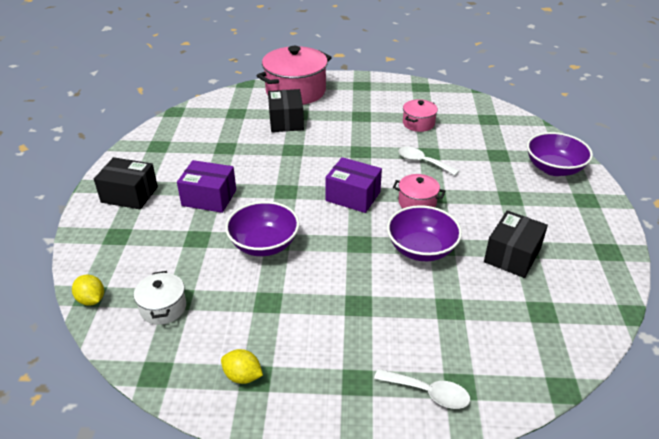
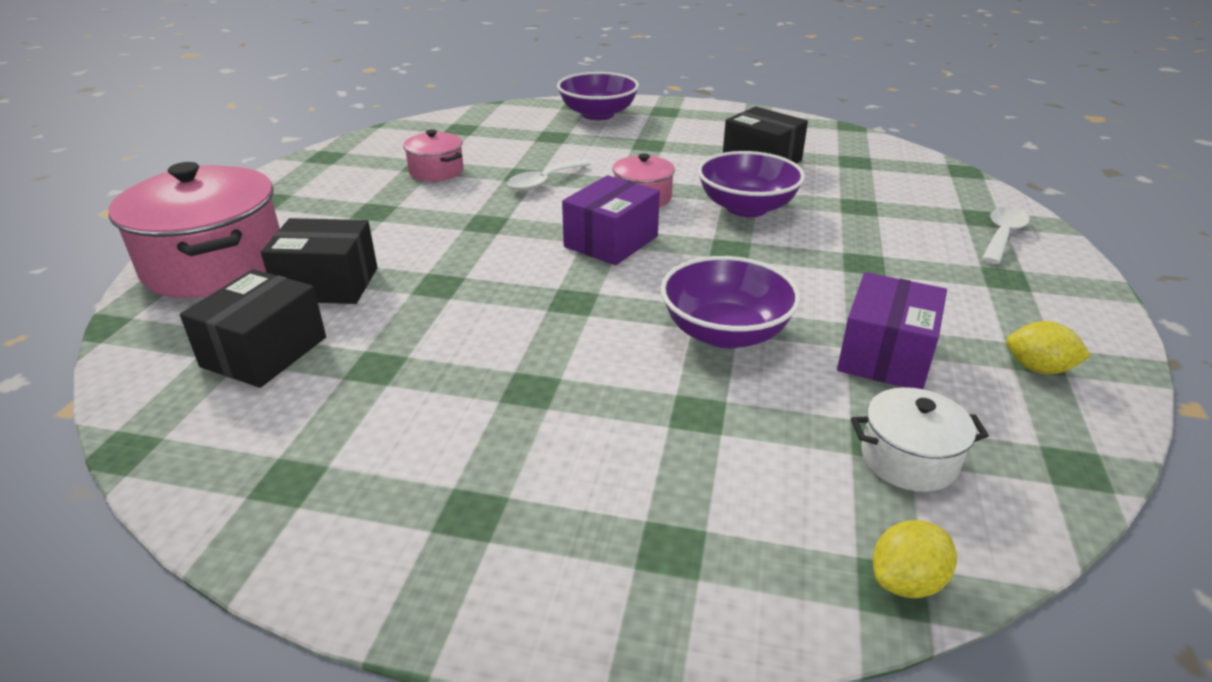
camera: 80 degrees left, 5 degrees down
black box [94,157,158,209] -> black box moved to [180,269,326,388]
purple box [177,160,236,213] -> purple box moved to [837,272,947,389]
yellow lemon [221,349,263,384] -> yellow lemon turned 75 degrees clockwise [1006,321,1091,374]

